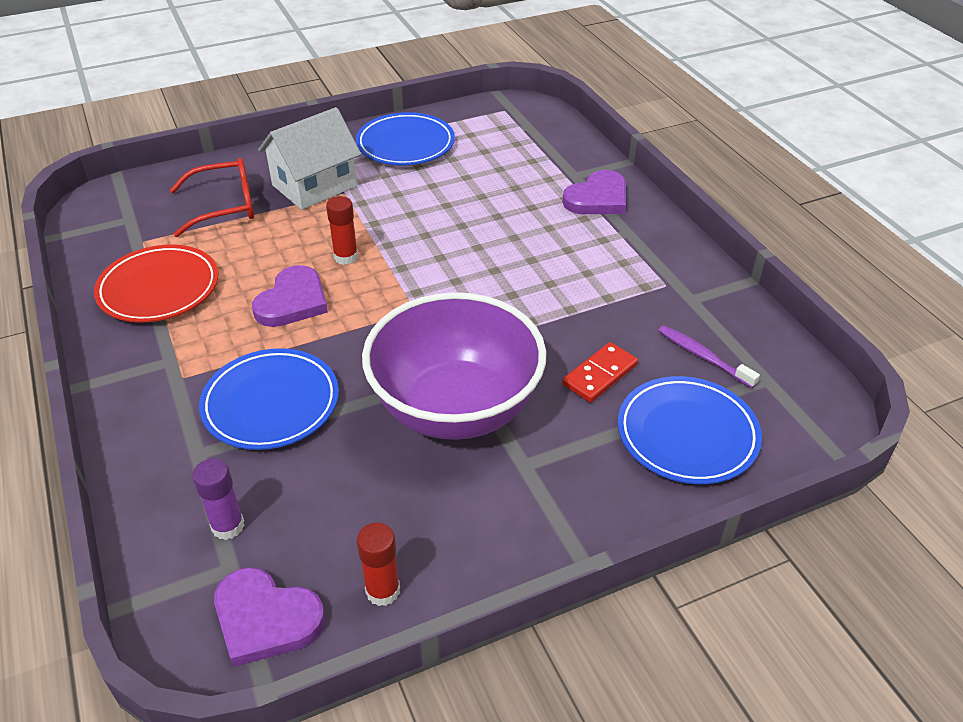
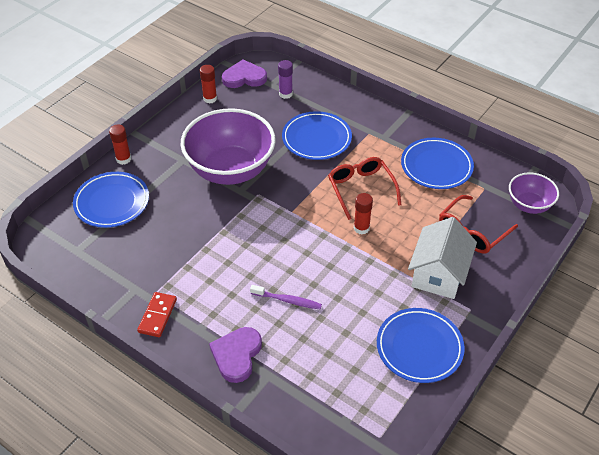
camera: 150 degrees right, 5 degrees up
red plate [94,244,218,323] -> blue plate [401,138,474,189]
purple heart [252,265,328,327] -> red glasses [328,157,402,220]
red domino [562,342,638,403] -> red domino moved to [137,292,177,337]
purple toothbrush [658,325,760,388] -> purple toothbrush moved to [250,285,322,309]
none -> red glue stick [109,124,131,165]
none -> purple bowl [509,172,559,214]

